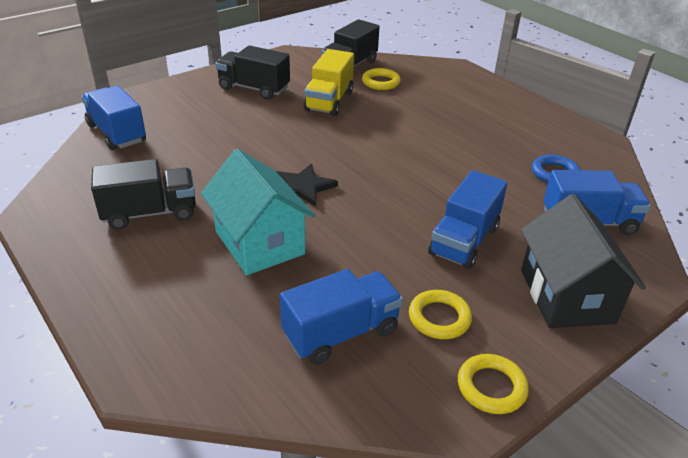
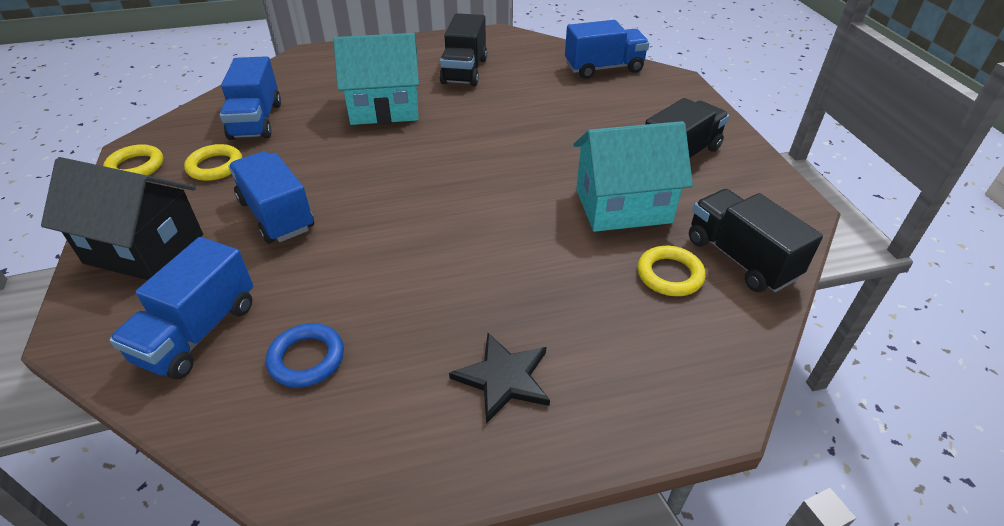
camera: 115 degrees right, 5 degrees up
black star [276,164,338,207] -> black star moved to [449,333,550,424]
yellow truck [304,49,354,116] -> turquoise house [573,121,693,232]

